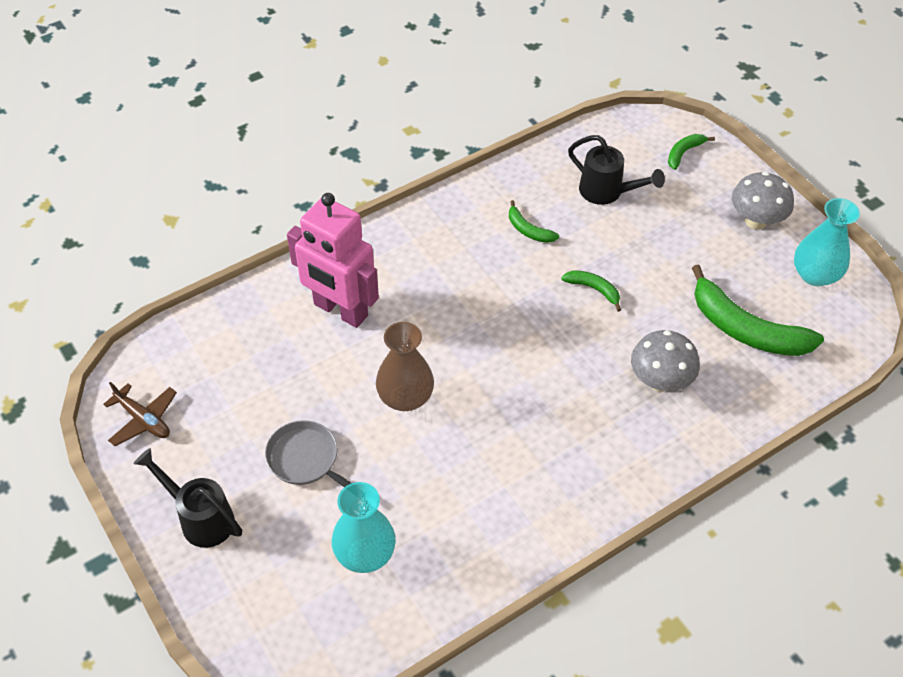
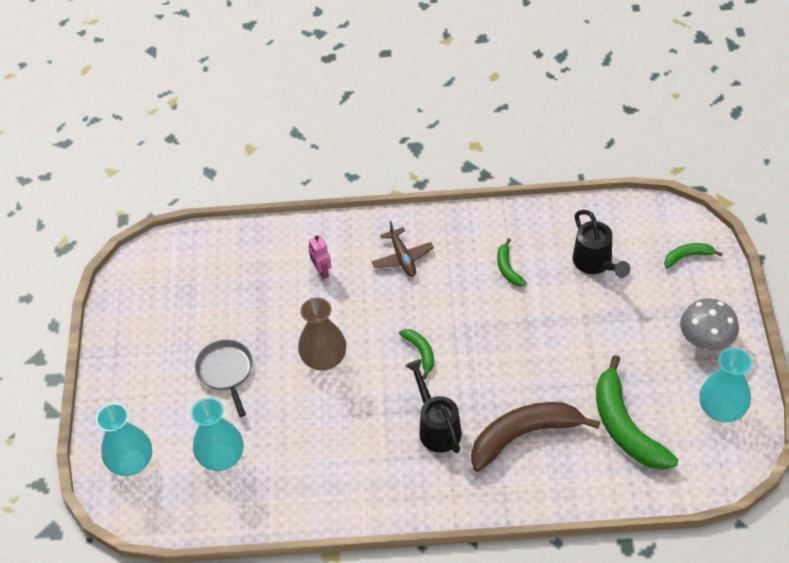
camera: 35 degrees right, 0 degrees up
brown plane [103,382,177,446] -> brown plane moved to [371,221,434,277]
black watering can [134,448,242,548] -> black watering can moved to [405,359,462,453]
pink robot [287,193,379,328] -> pink robot [308,235,332,279], size x0.41
green banana [561,270,621,312] -> green banana moved to [399,329,434,379]
grey mushroom [631,330,700,392] -> brown banana [471,402,600,472]
none -> turquoise vase [96,403,152,476]

